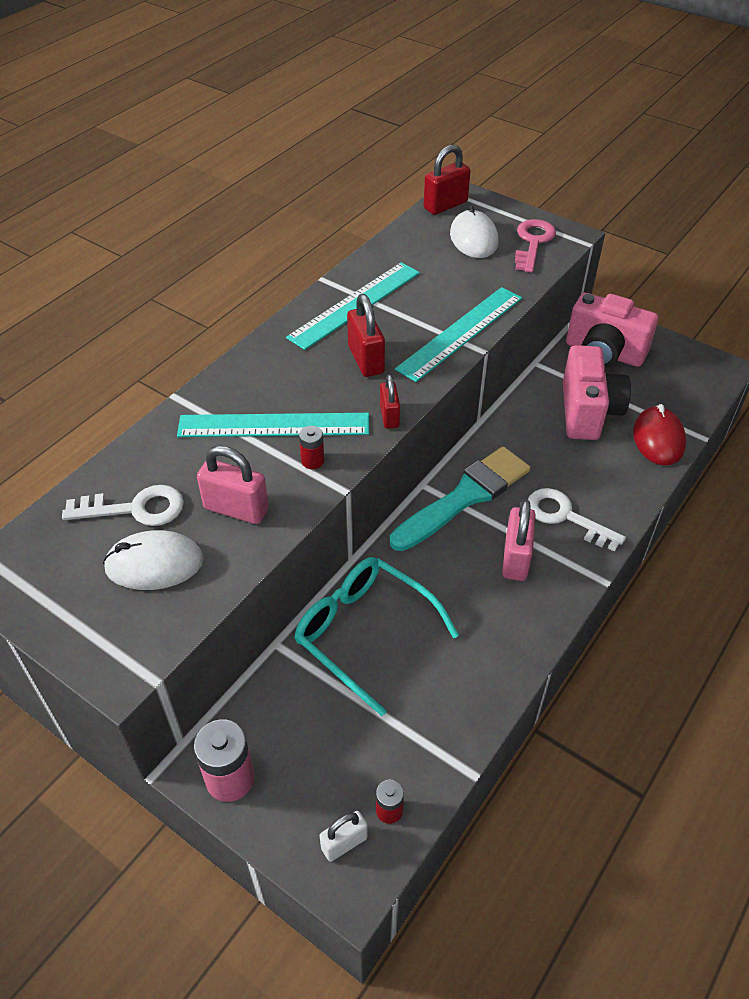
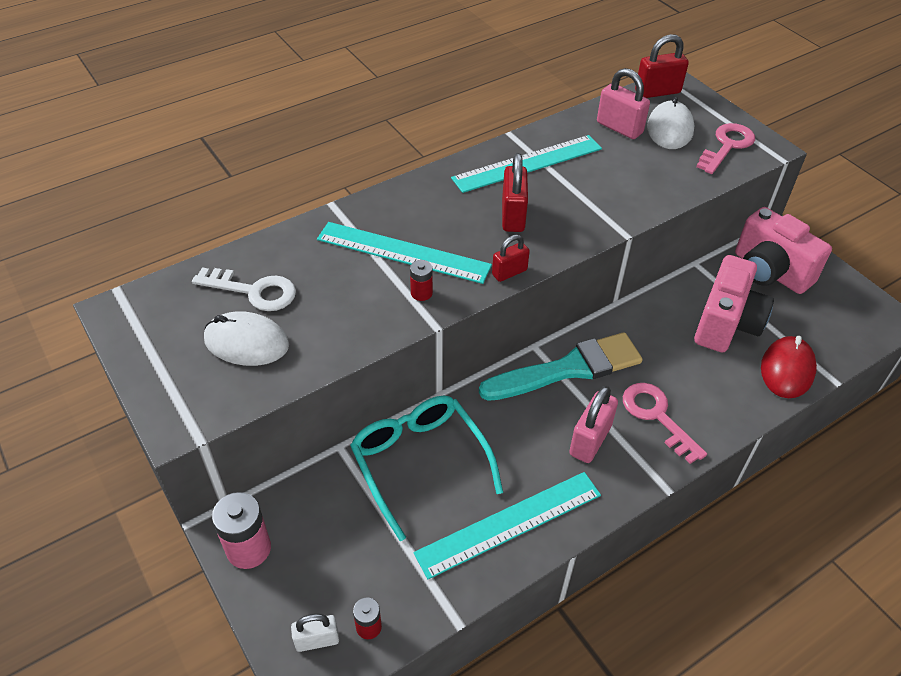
camera: 20 degrees right, 0 degrees up
pink padlock [197,445,269,524] -> pink padlock moved to [597,68,650,139]
red padlock [380,374,400,429] -> red padlock turned 45 degrees clockwise [492,235,530,282]
turquoise ruler [395,287,522,382] -> turquoise ruler moved to [414,472,601,580]
white key [528,488,626,552] -> pink key [623,383,707,464]

